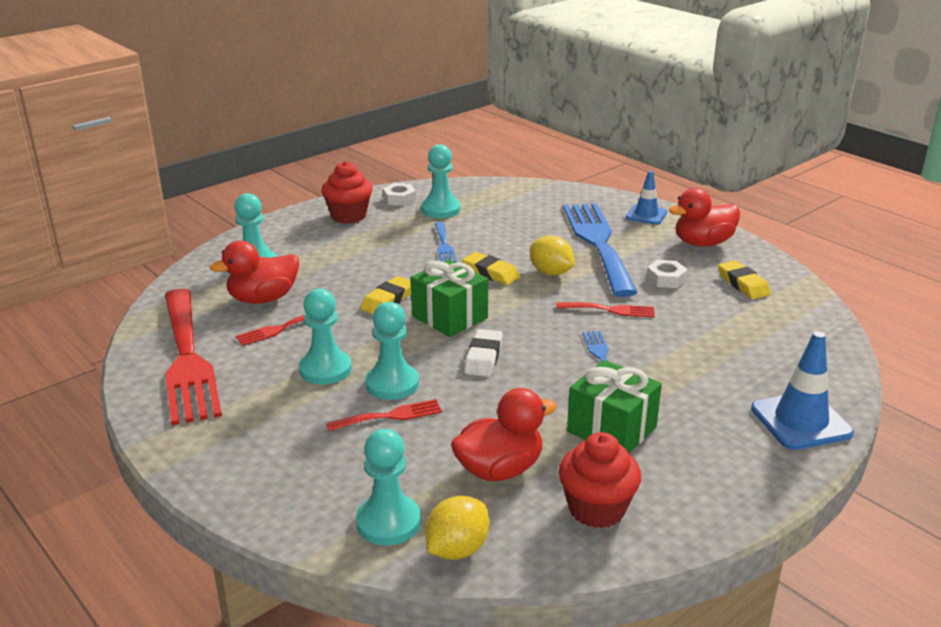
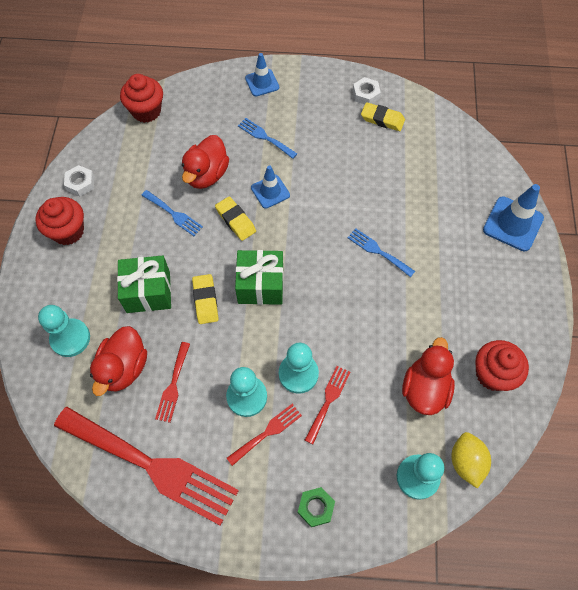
camera: 45 degrees left, 35 degrees up
turquoise pawn [421,144,460,218] -> none
yellow eraser [462,252,520,285] -> yellow eraser turned 60 degrees clockwise [215,196,256,241]
white eraser [464,329,503,377] -> none
yellow lemon [530,235,575,276] -> blue traffic cone [251,165,290,209]
red fork [557,302,655,318] -> red fork moved to [227,404,302,466]
blue fork [563,203,638,297] -> blue fork [238,118,297,159], size x0.44
green gift [567,360,662,453] -> green gift moved to [117,255,171,313]
white nut [646,260,688,288] -> white nut moved to [353,77,381,104]
red duck [669,188,740,247] -> red duck moved to [182,135,229,189]
none -> red cupcake [120,74,163,123]
none -> green nut [298,487,335,527]

